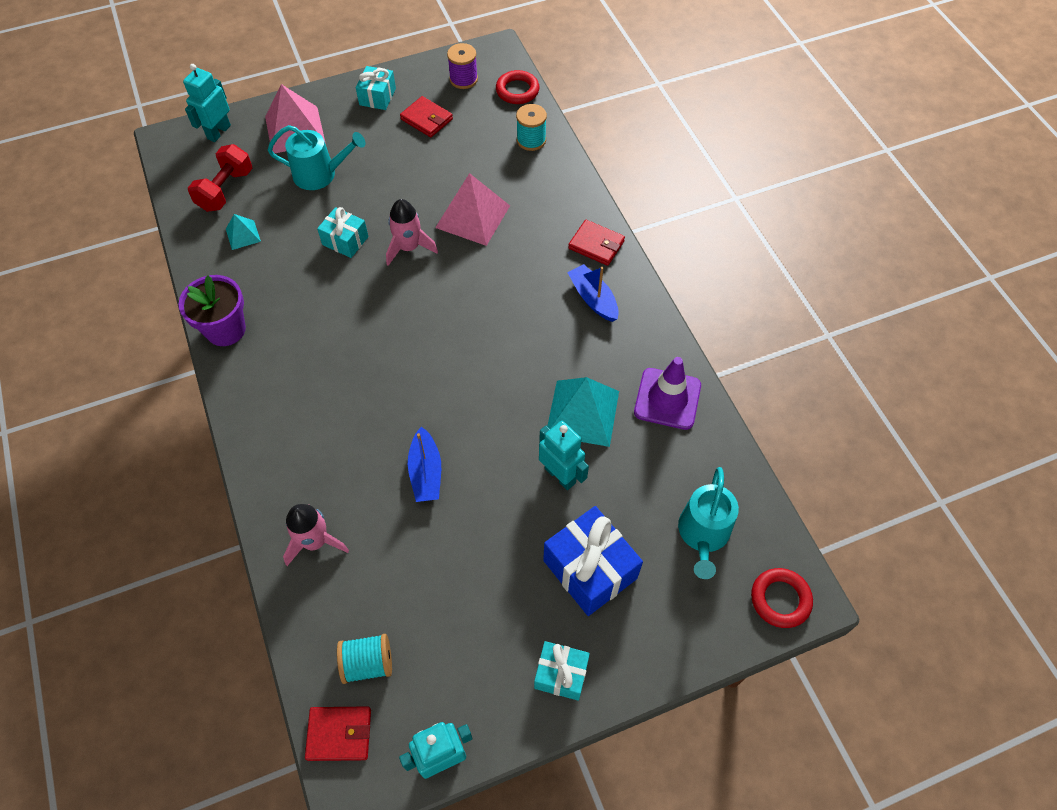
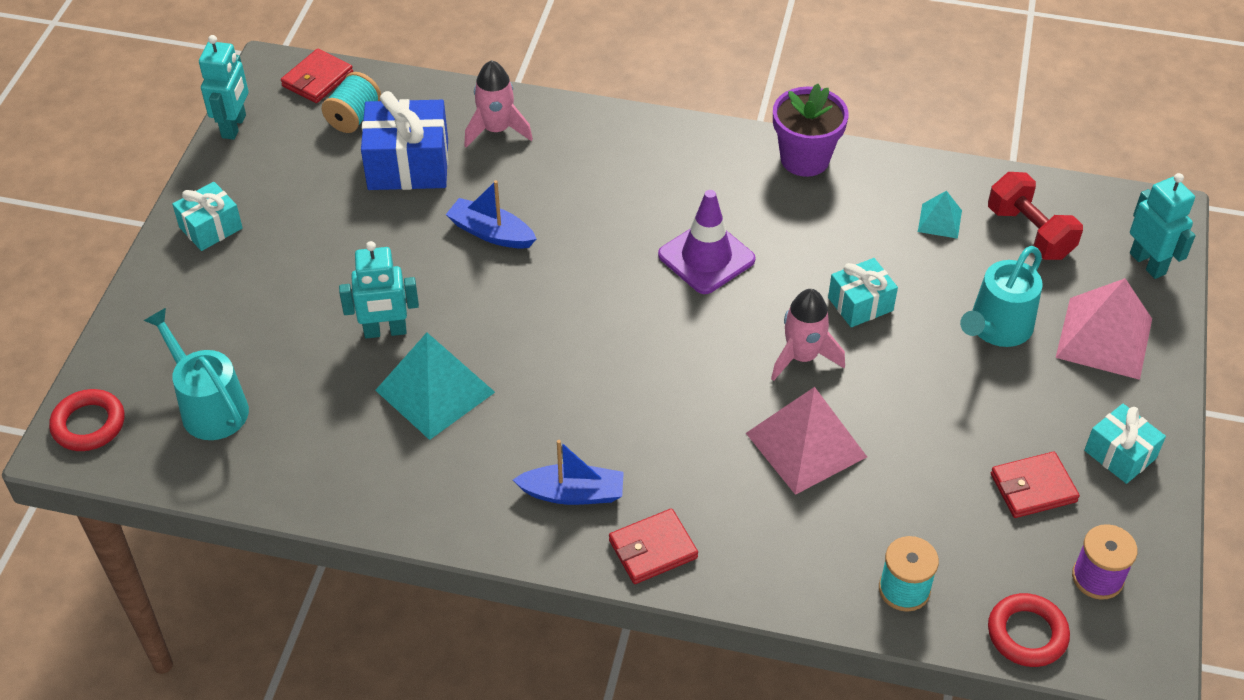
camera: 125 degrees right, 10 degrees down
blue gift [543,506,643,616] -> blue gift moved to [361,91,448,190]
purple traffic cone [634,357,701,430] -> purple traffic cone moved to [658,190,755,294]

